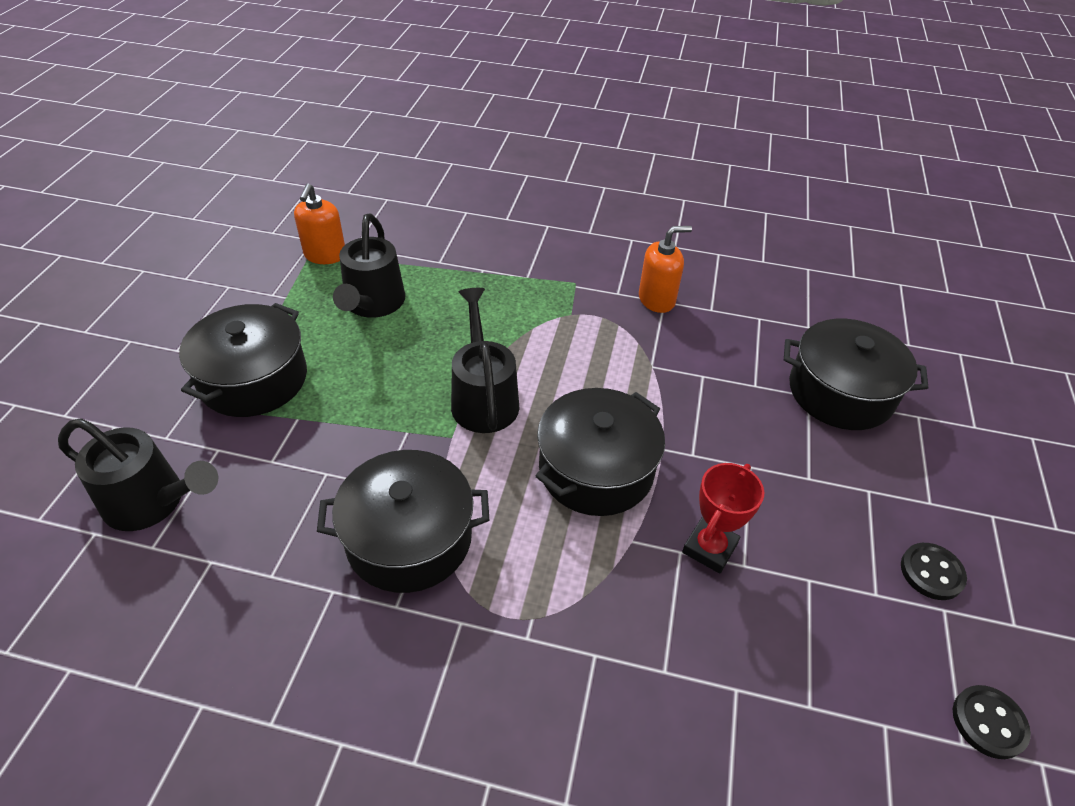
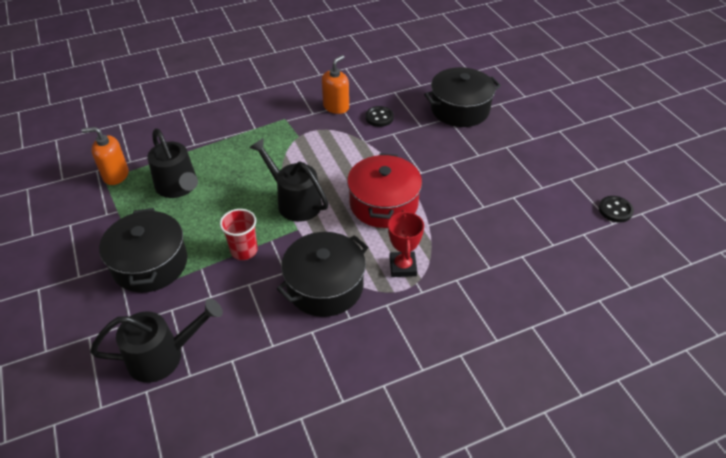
camera: 35 degrees left, 0 degrees up
orange soap dispenser [294,183,345,264] -> orange soap dispenser turned 120 degrees clockwise [81,127,129,185]
black pot [536,388,665,516] -> red pot [347,153,422,228]
red trophy [682,463,764,574] -> red trophy moved to [388,210,424,277]
black button [901,543,967,600] -> black button moved to [365,106,394,127]
none -> red cup [220,209,258,260]

